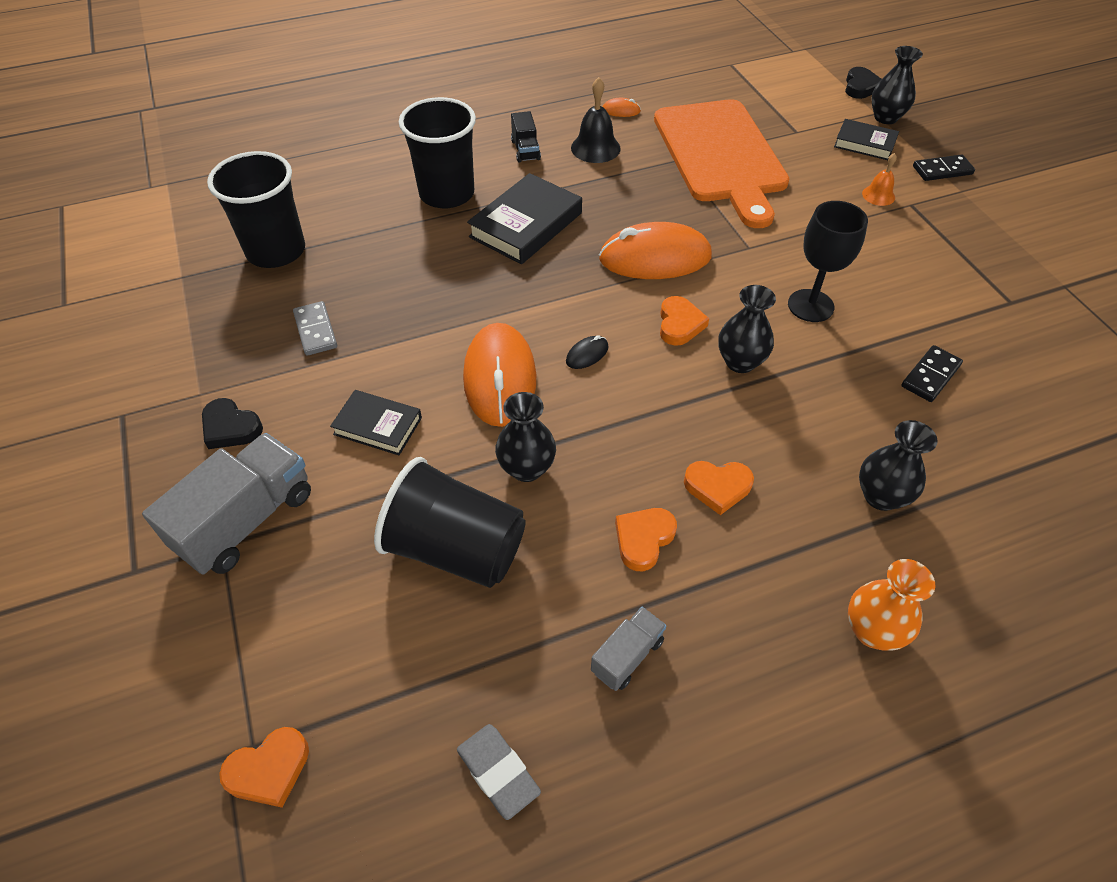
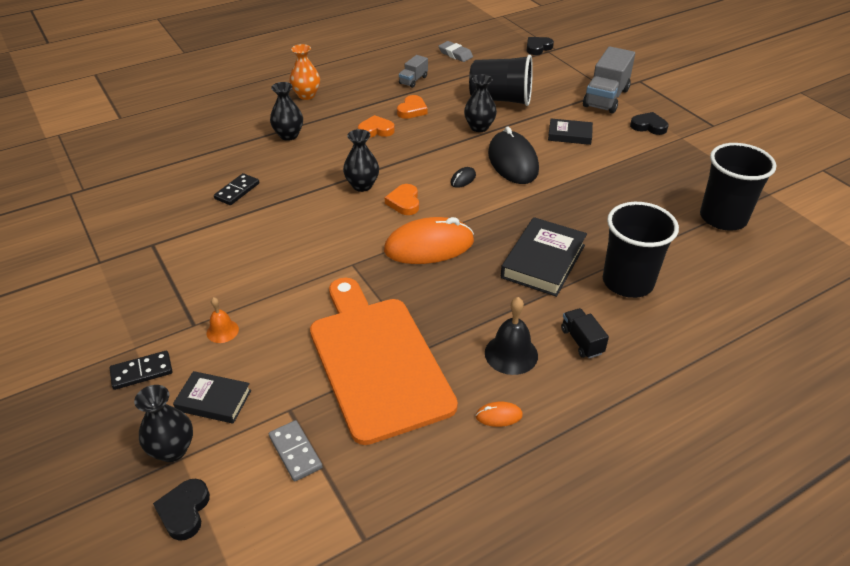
camera: 170 degrees right, 10 degrees down
orange heart [219,727,309,808] -> black heart [526,37,554,55]
grey domino [293,301,337,356] -> grey domino moved to [269,420,322,482]
orange mouse [463,323,536,427] -> black mouse [488,126,539,184]
black goblet [788,201,868,322] -> none

